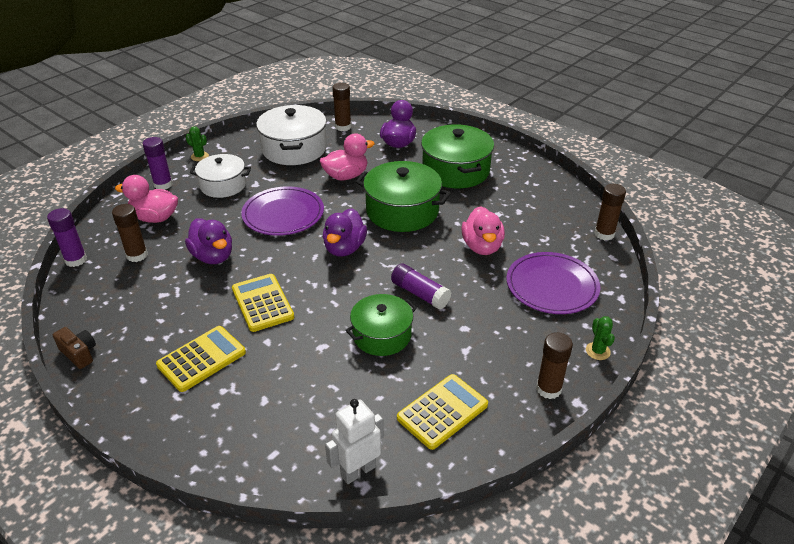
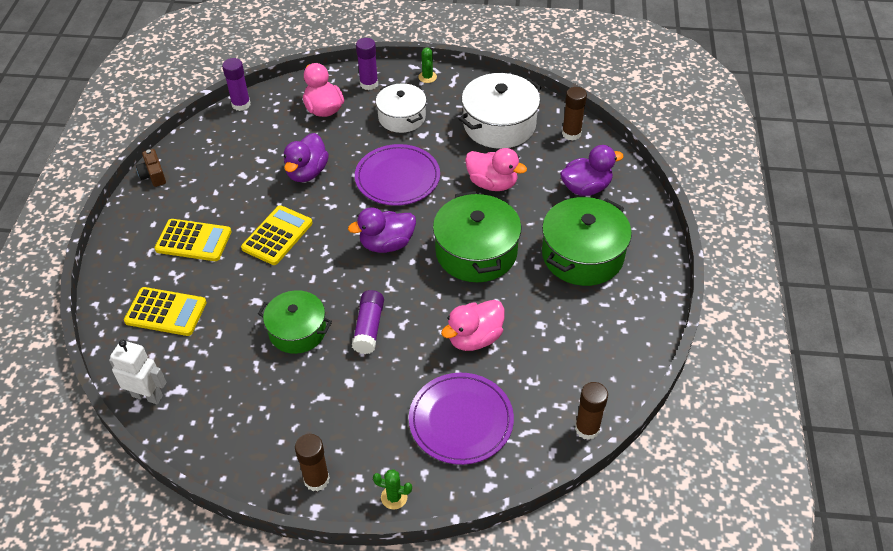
camera: 55 degrees right, 10 degrees up
brown camera [53,327,96,369] -> brown camera turned 150 degrees clockwise [136,149,166,187]
brown glue stick [112,204,148,262] -> none
yellow calculator [397,374,488,450] -> yellow calculator moved to [124,287,207,336]
green cactus [586,316,615,360] -> green cactus turned 60 degrees clockwise [373,469,412,510]

